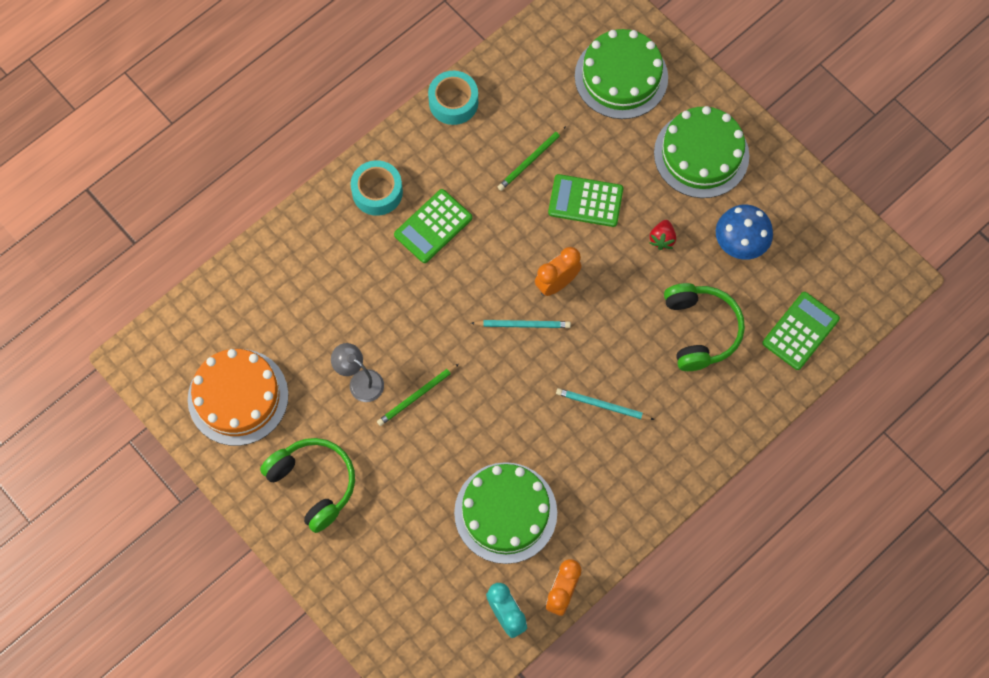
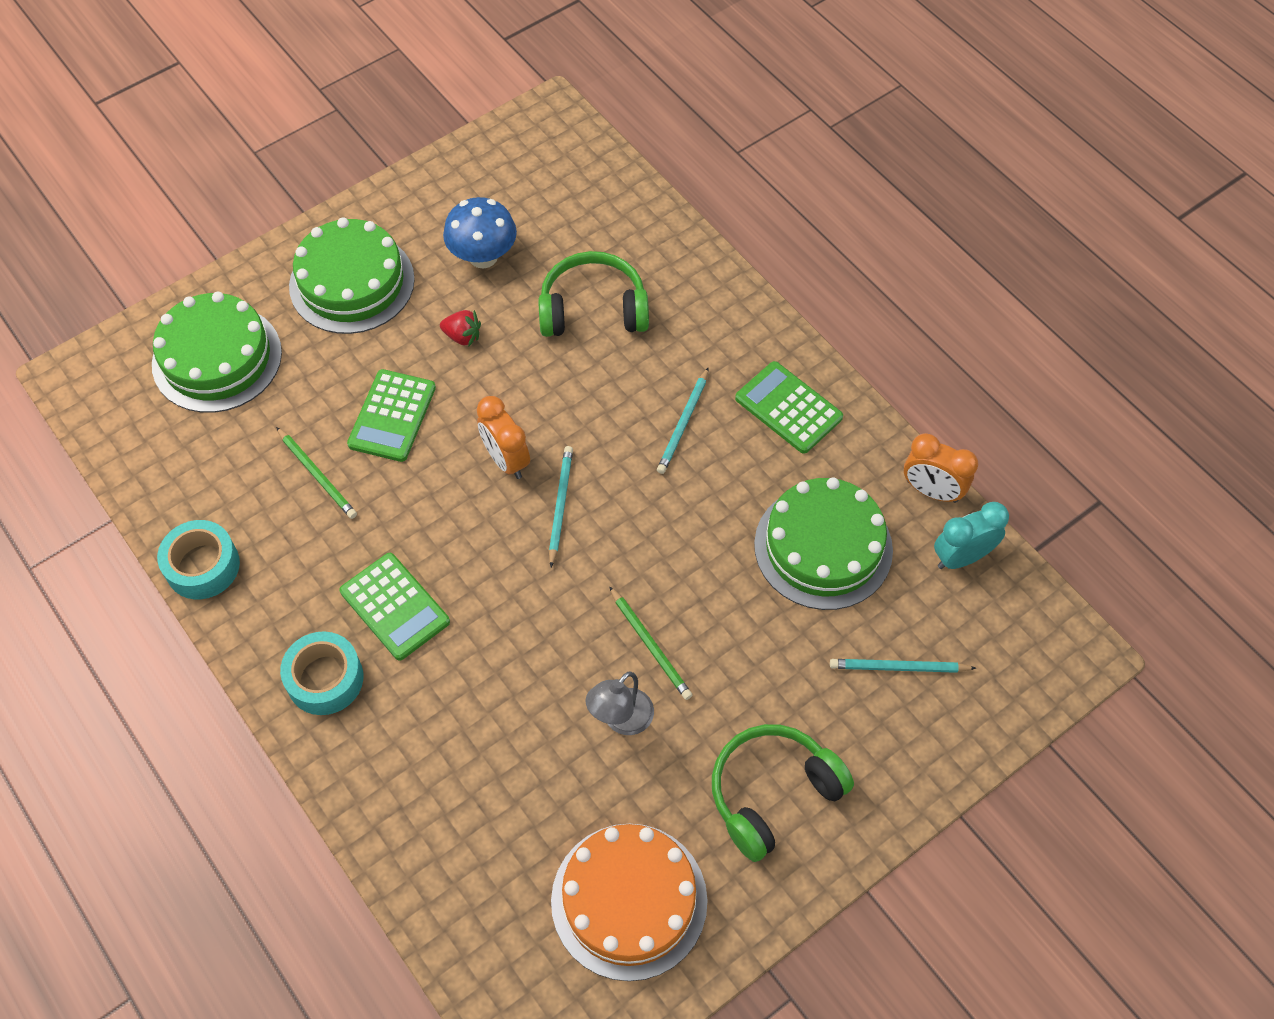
camera: 85 degrees left, 10 degrees down
green calculator [762,292,840,370] -> green calculator moved to [735,361,843,454]
none -> turquoise pencil [830,659,976,673]

